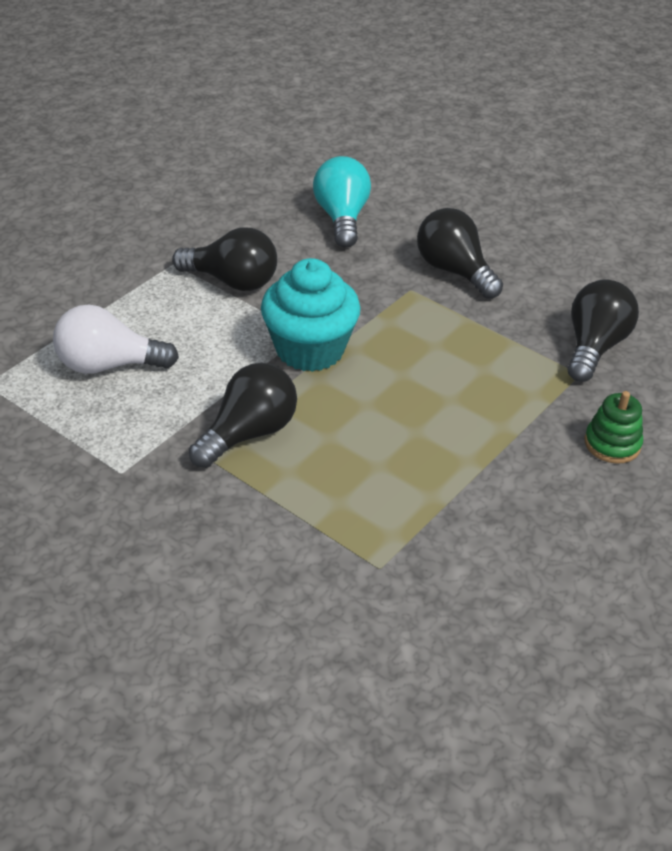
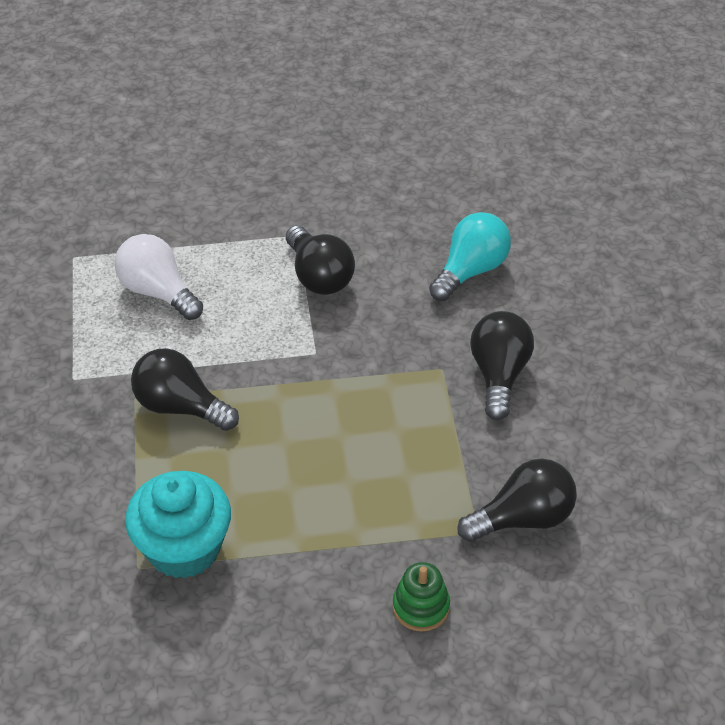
camera: 45 degrees right, 5 degrees up
black light bulb [189,363,297,468] -> black light bulb turned 150 degrees counterclockwise [131,348,239,431]
turquoise cupcake [261,258,361,372] -> turquoise cupcake moved to [125,471,231,579]

